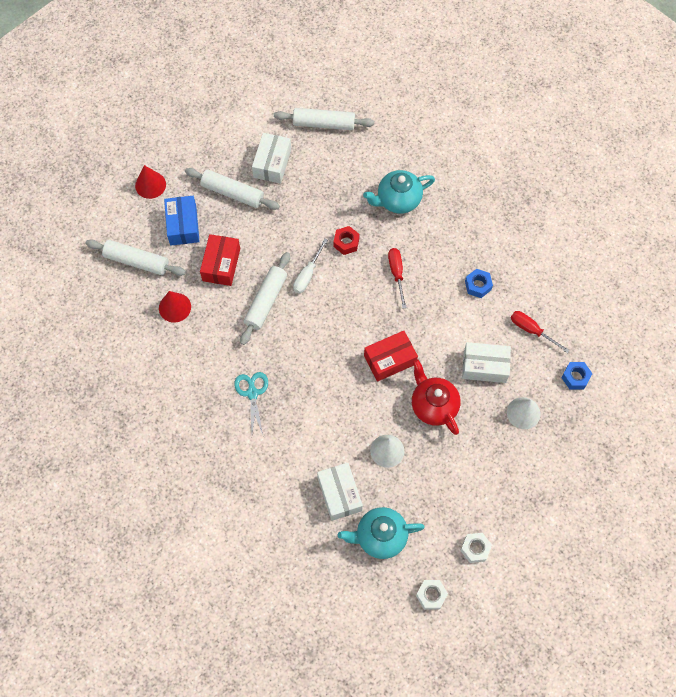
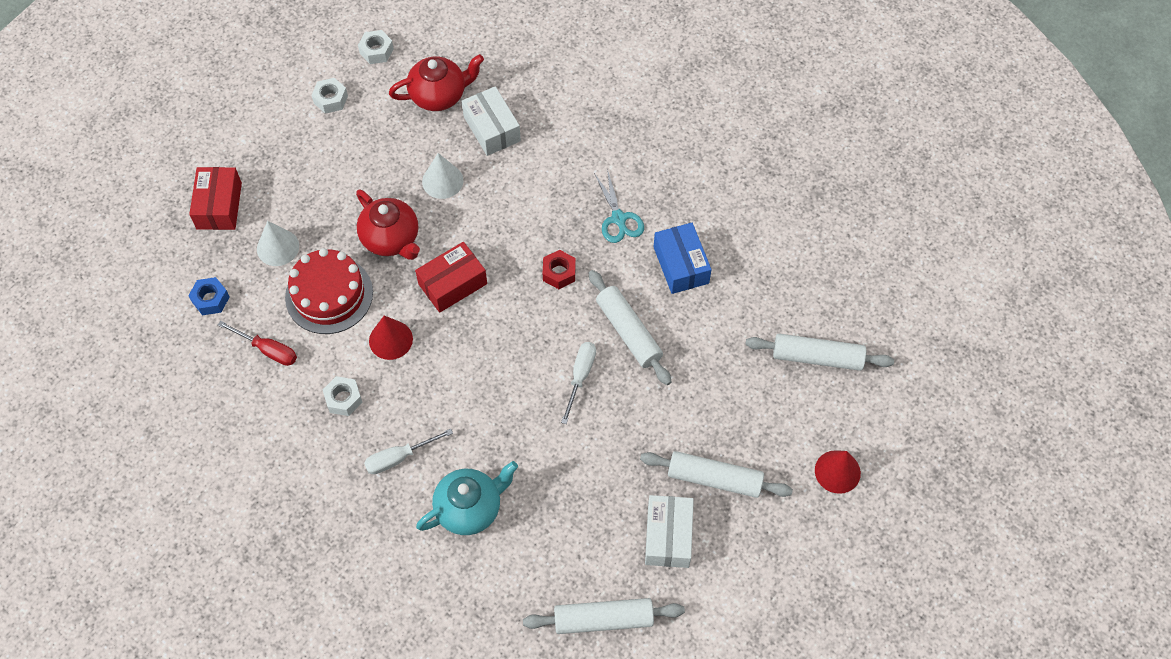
camera: 170 degrees right, 5 degrees down
red cone [159,291,191,322] -> red cone moved to [369,316,413,360]
blue box [164,196,200,246] -> blue box moved to [654,223,712,294]
red box [200,234,240,286] -> red box moved to [189,167,242,230]
white rolling pin [240,252,290,345] -> white rolling pin turned 45 degrees counterclockwise [589,270,671,385]
red nut [333,226,360,255] -> red nut moved to [543,250,576,289]
turquoise teapot [338,507,425,559] -> red teapot [389,54,484,111]
red screwdriver [388,248,407,308] -> none
white box [462,342,511,383] -> red cake [285,248,373,334]
blue nut [465,269,493,298] -> white nut [323,376,363,416]
none -> white screwdriver [364,429,453,474]

